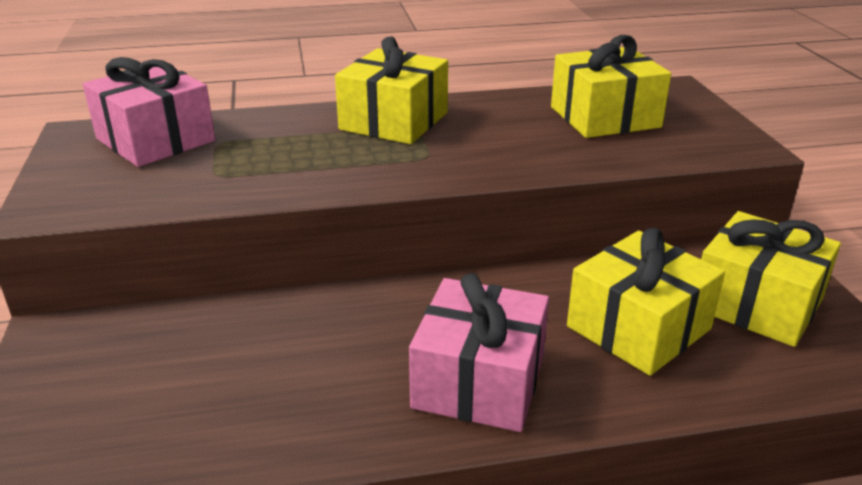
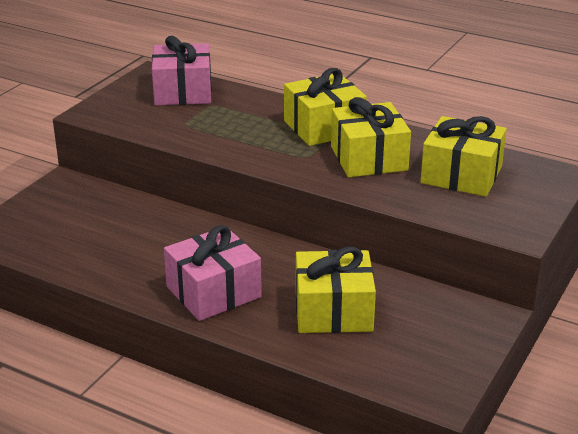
camera: 40 degrees right, 0 degrees up
yellow gift [701,211,841,347] -> yellow gift moved to [331,97,411,177]

